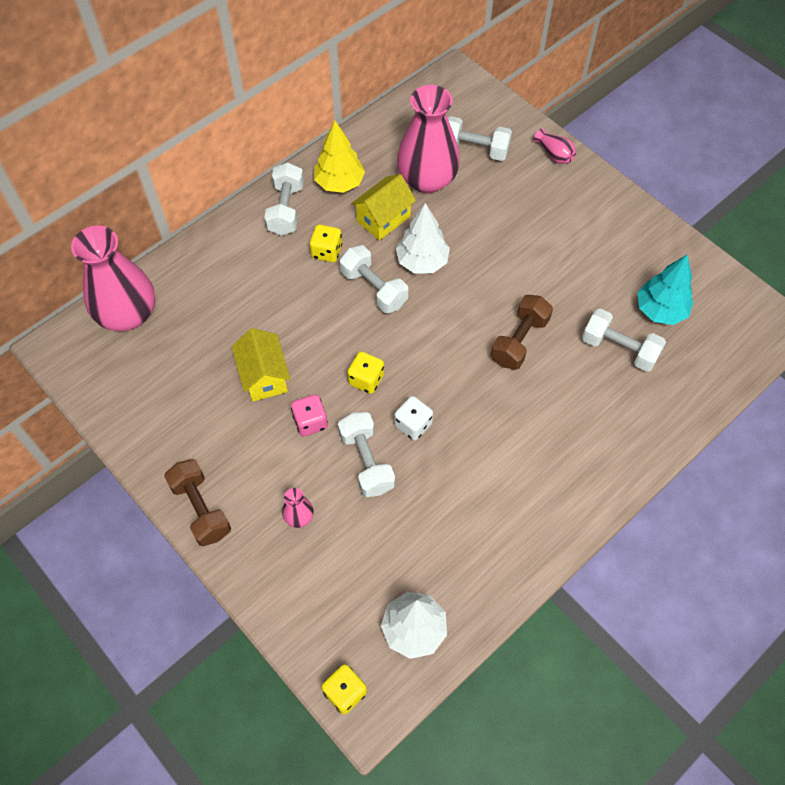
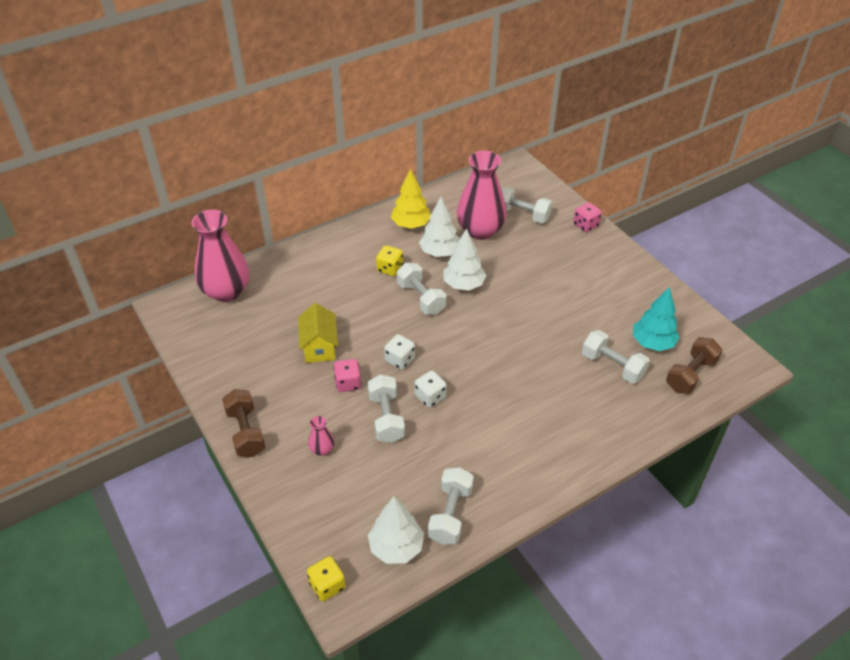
camera: 10 degrees right, 15 degrees down
white dumbbell [264,162,304,236] -> white dumbbell moved to [428,467,474,545]
yellow dice [347,351,384,394] -> white dice [384,334,415,370]
yellow house [351,174,416,241] -> white tree [419,197,460,257]
brown dumbbell [491,295,553,370] -> brown dumbbell moved to [666,337,722,394]
pink vase [534,128,576,164] -> pink dice [573,202,602,232]

